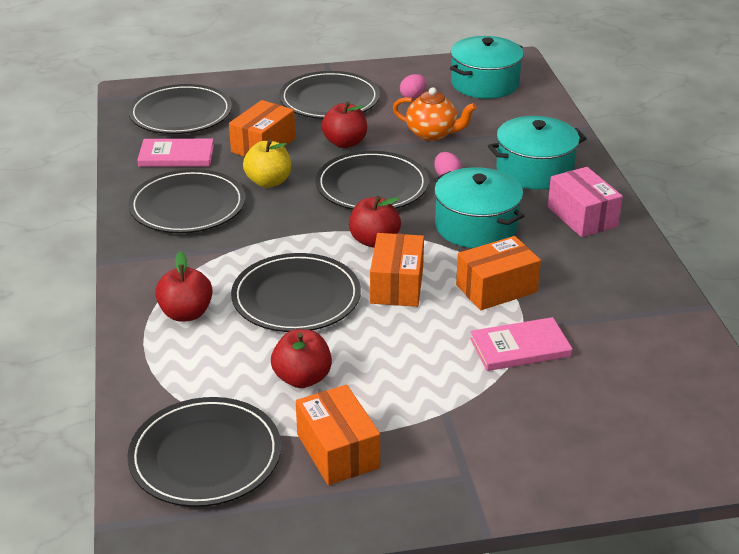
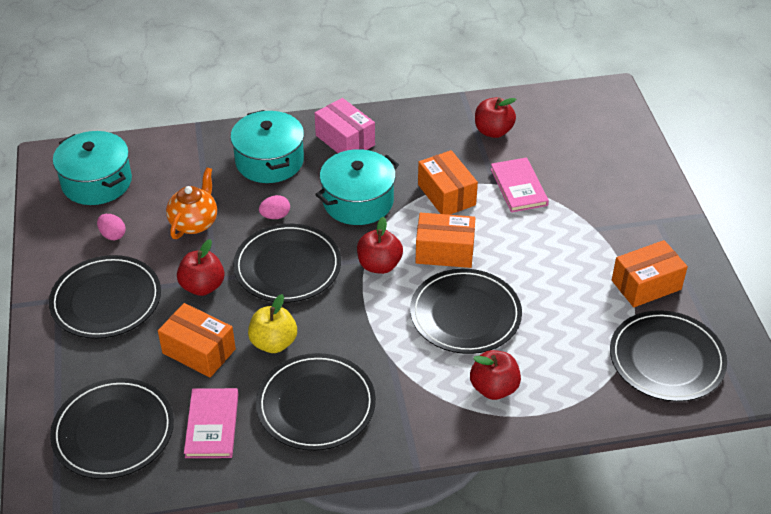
camera: 90 degrees left, 10 degrees up
red apple [271,329,332,388] -> red apple moved to [475,97,516,138]
pink box [548,167,623,237] -> pink box turned 75 degrees clockwise [315,98,375,153]

